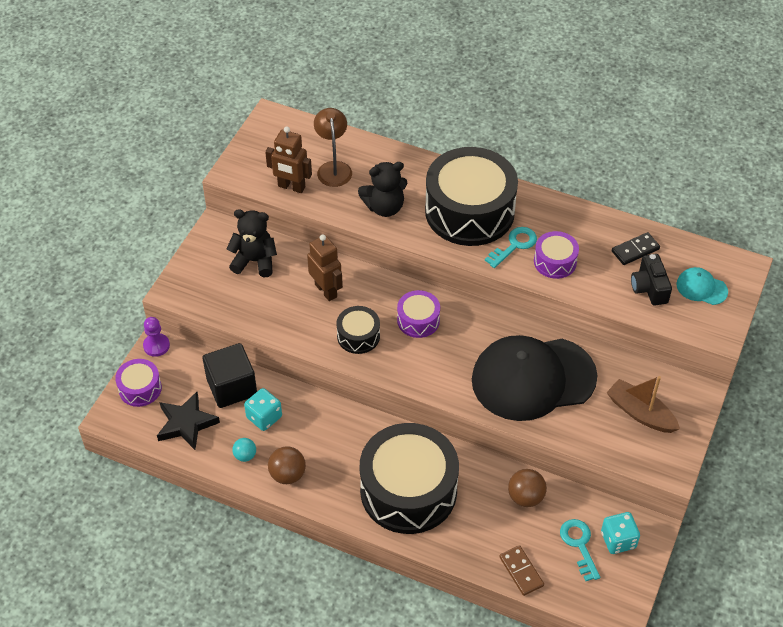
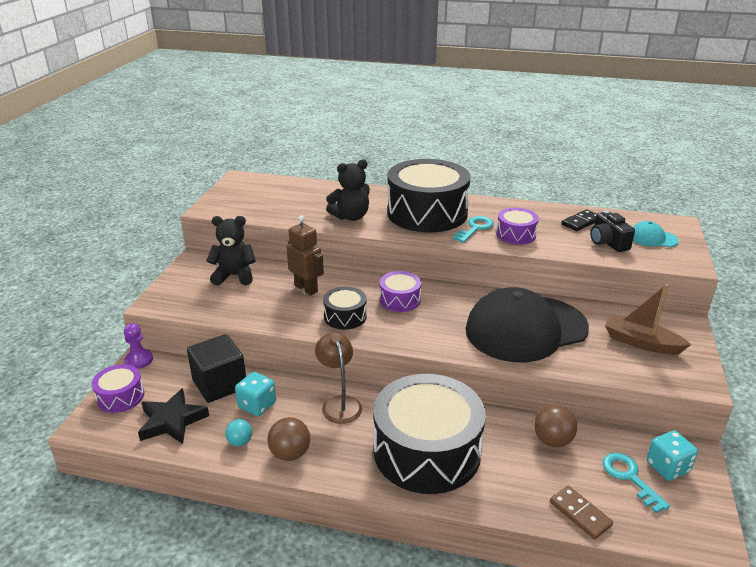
camera: 10 degrees left, 20 degrees down
brown robot [265,127,312,193] -> none
brown lamp [314,108,352,187] -> brown lamp moved to [315,332,362,424]

